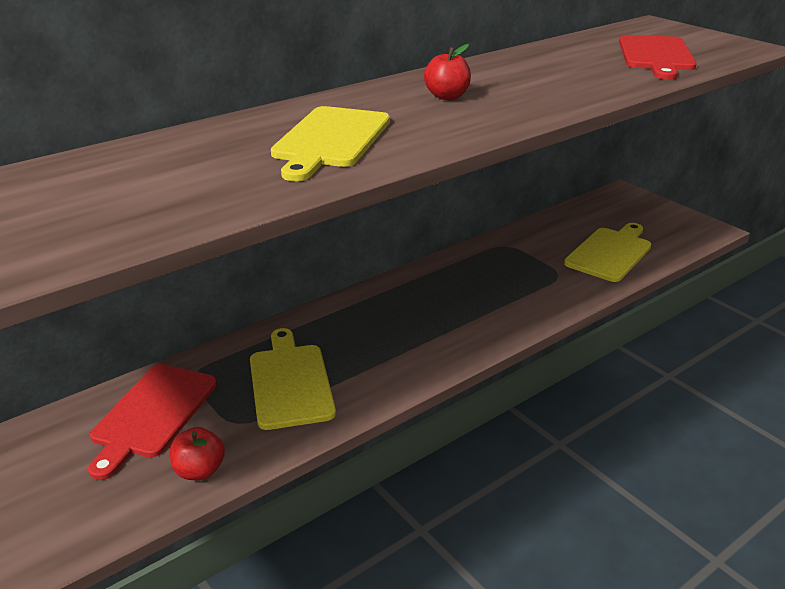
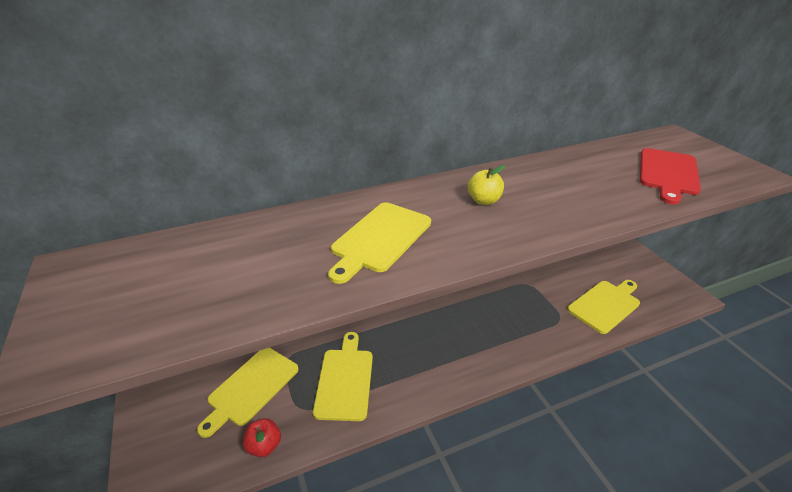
camera: 15 degrees right, 5 degrees up
red cutting board [88,364,217,480] -> yellow cutting board [197,348,299,438]
red apple [424,44,471,100] -> yellow apple [468,165,505,205]

